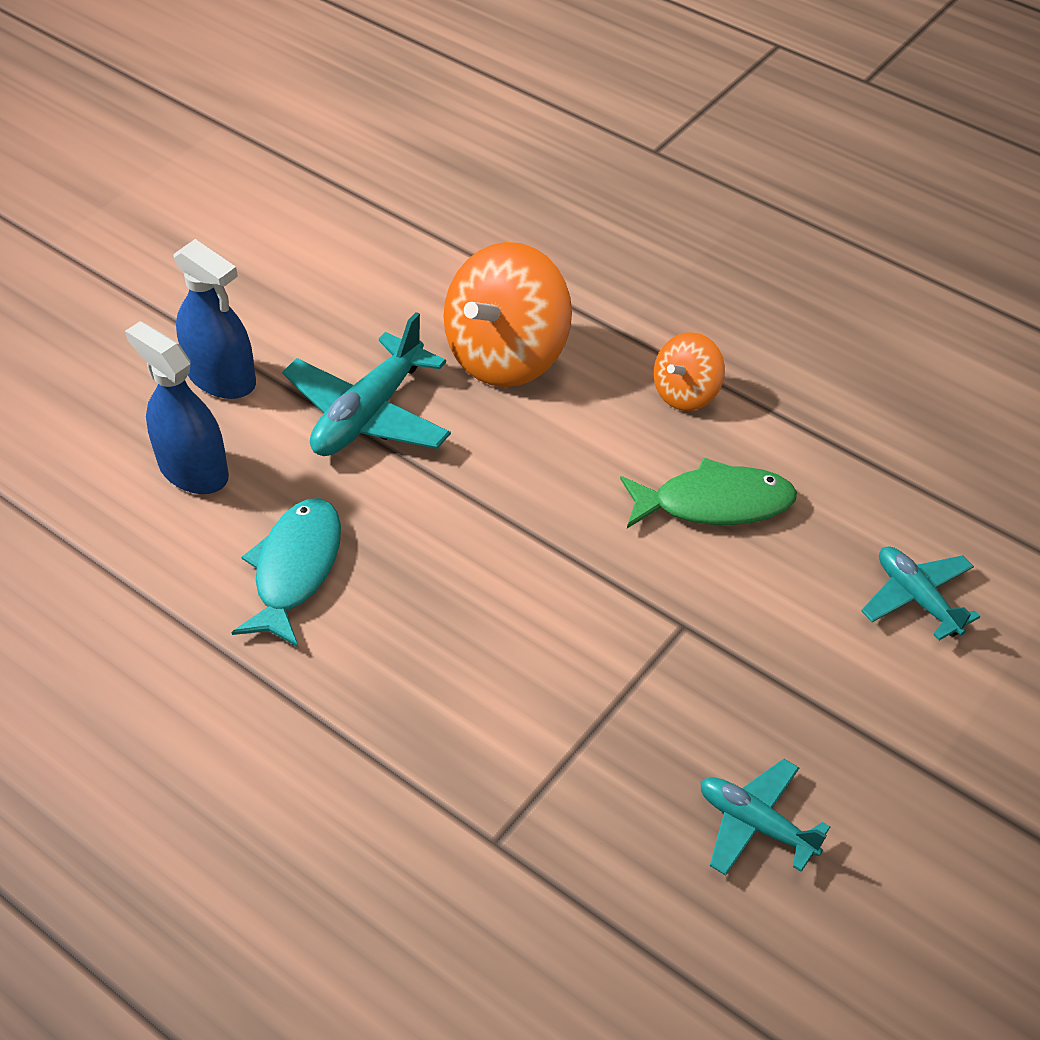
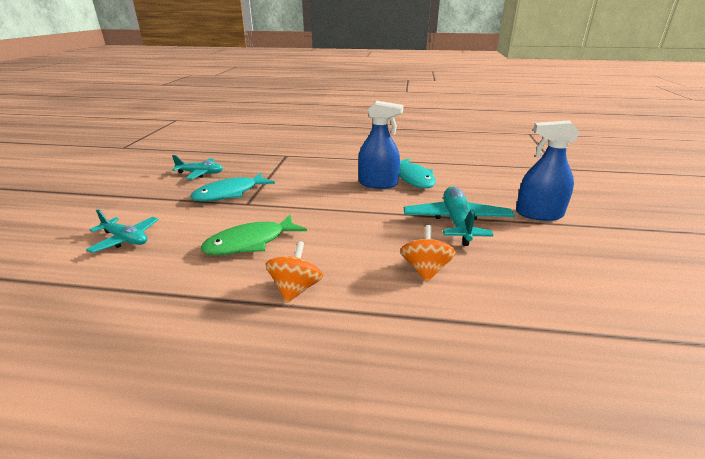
camera: 150 degrees right, 20 degrees down
blue spray bottle [125,321,229,494] -> blue spray bottle moved to [358,101,404,189]
orange spinning top [443,242,572,387] -> orange spinning top [400,225,456,282], size x0.54
none -> turquoise fish [190,173,275,201]

